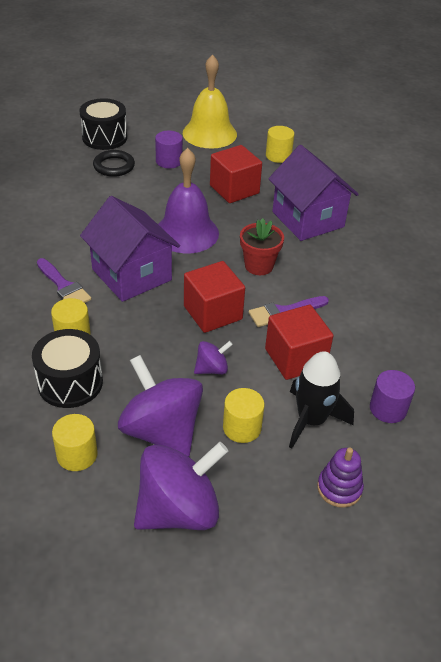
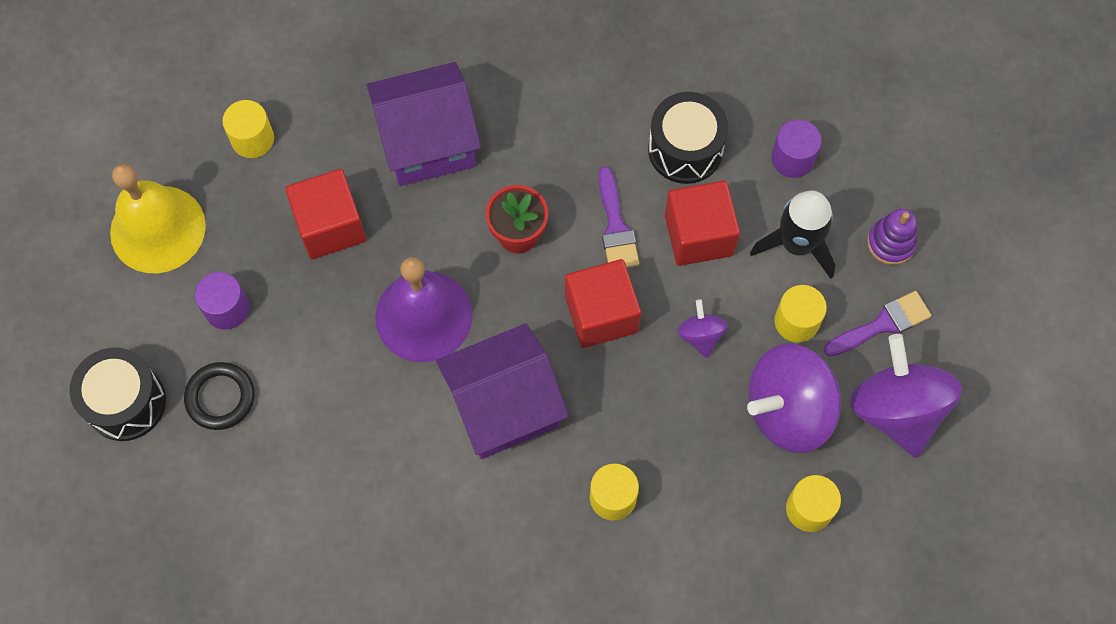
camera: 75 degrees left, 25 degrees up
black drum [32,329,103,408] -> black drum moved to [648,92,728,184]
purple brush [37,258,91,303] -> purple brush moved to [824,291,931,357]

